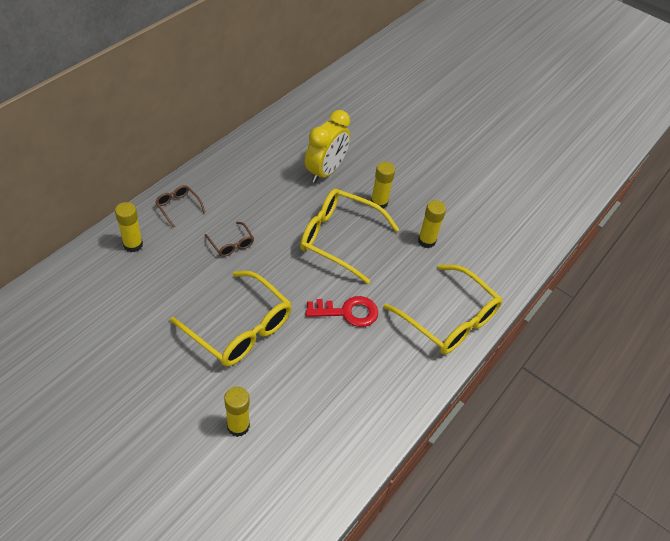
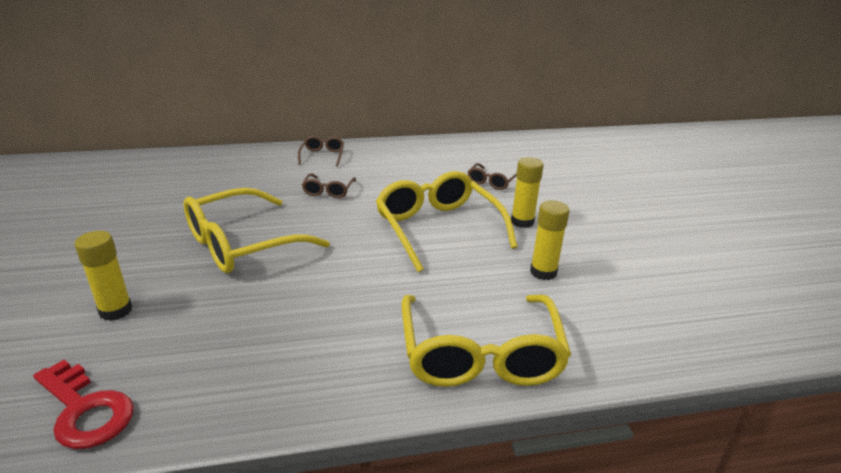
camera: 45 degrees right, 20 degrees down
yellow glue stick [115,202,143,252] -> none
yellow glasses [170,271,292,366] -> yellow glasses turned 60 degrees clockwise [184,188,330,273]
yellow clock [305,110,350,183] -> brown glasses [468,163,517,190]
red key [305,296,378,327] -> red key moved to [33,360,134,449]

